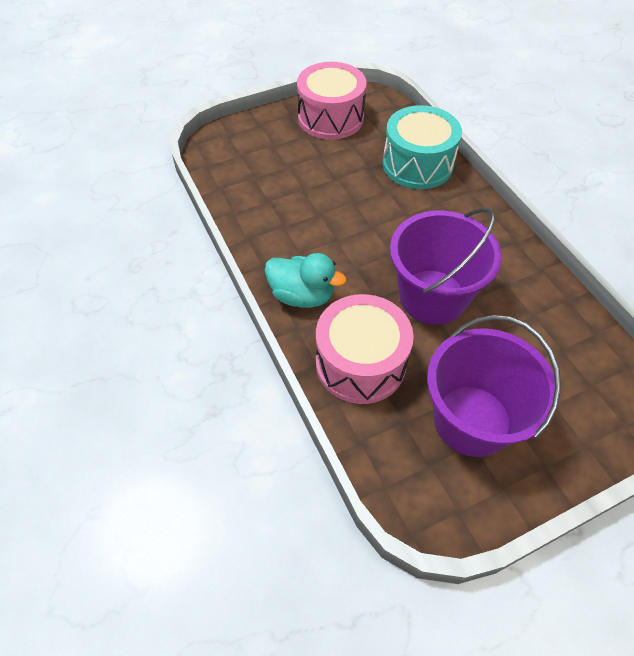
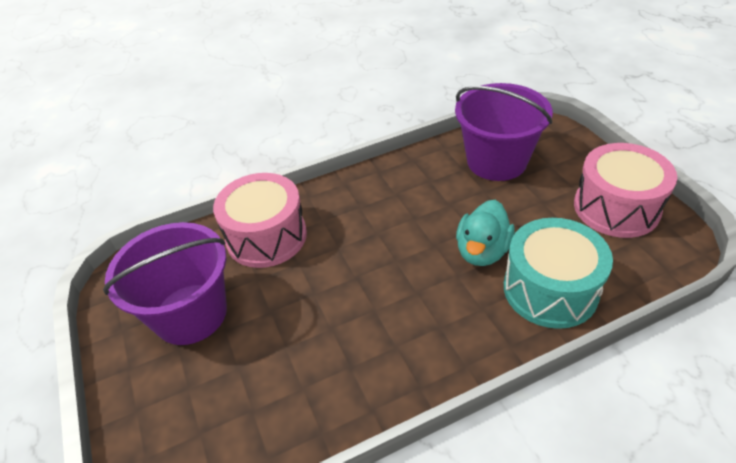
camera: 95 degrees right, 10 degrees down
turquoise duck [265,253,347,308] -> turquoise duck moved to [456,200,515,266]
purple bucket [390,208,502,325] -> purple bucket moved to [455,83,553,181]

